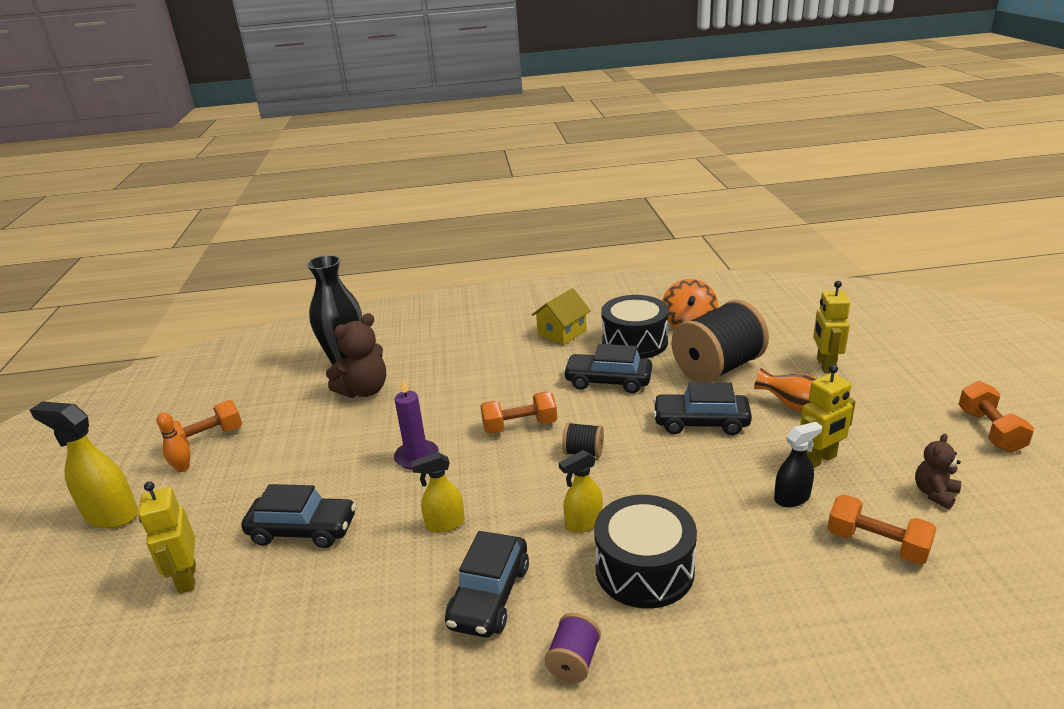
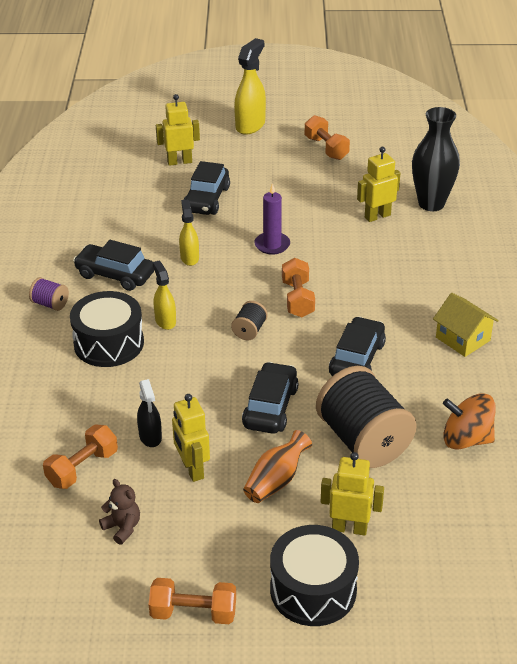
camera: 95 degrees right, 10 degrees up
orange bowling pin [157,412,190,472] -> none
brown teddy bear [326,313,386,398] -> yellow robot [357,147,400,222]
black drum [601,295,669,358] -> black drum moved to [270,525,359,626]

